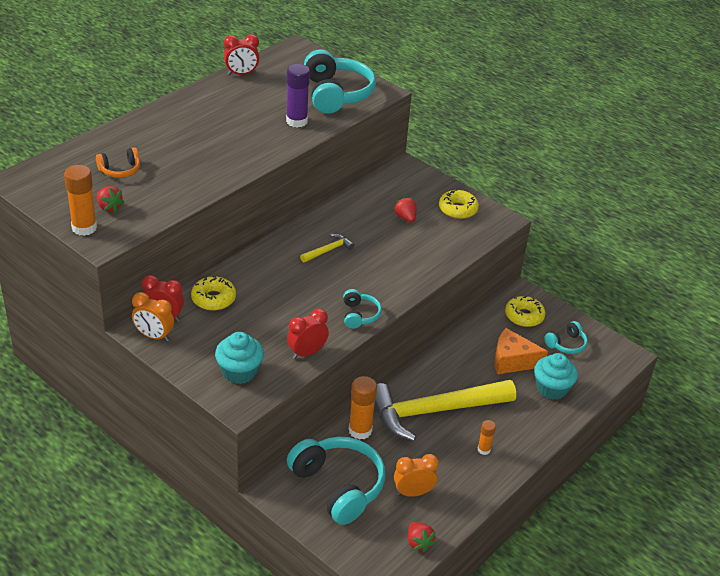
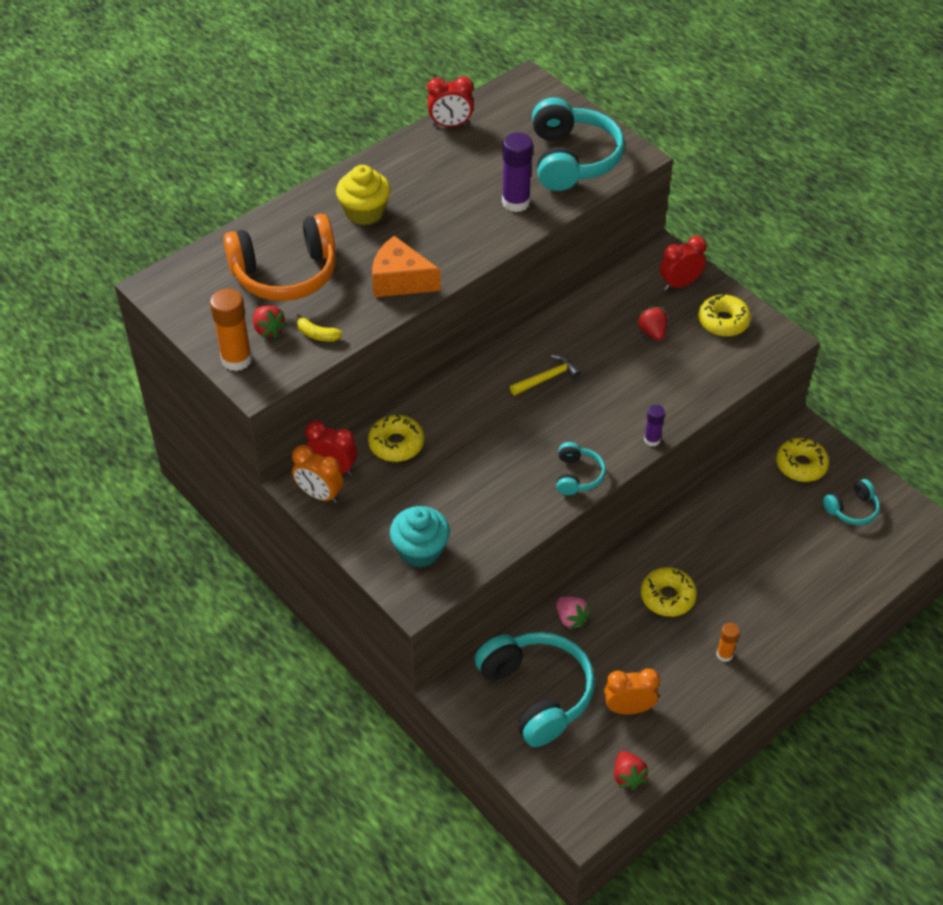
camera: 10 degrees right, 10 degrees up
orange headphones [96,147,140,178] -> orange headphones [223,214,336,301], size x2.03
red clock [287,309,329,359] -> red clock moved to [660,236,706,290]
orange glue stick [349,376,377,440] -> pink strawberry [556,597,591,630]
yellow hammer [374,380,516,441] -> yellow donut [641,567,697,617]
orange cheese [494,328,548,374] -> orange cheese moved to [372,236,440,297]
turquoise cupcake [534,353,578,400] -> none
none -> yellow banana [296,314,342,342]
none -> yellow cupcake [336,165,391,225]
none -> purple glue stick [644,405,665,447]

